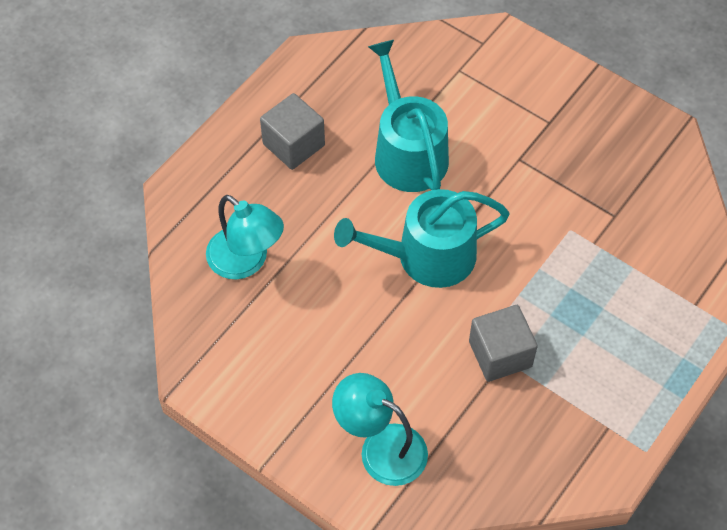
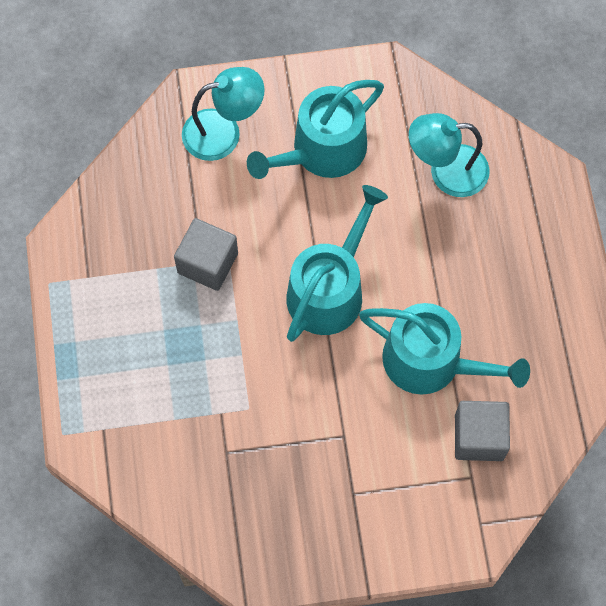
camera: 135 degrees right, 10 degrees up
grey cube [260,93,325,170] -> grey cube moved to [455,401,510,461]
none -> turquoise watering can [247,80,384,179]

